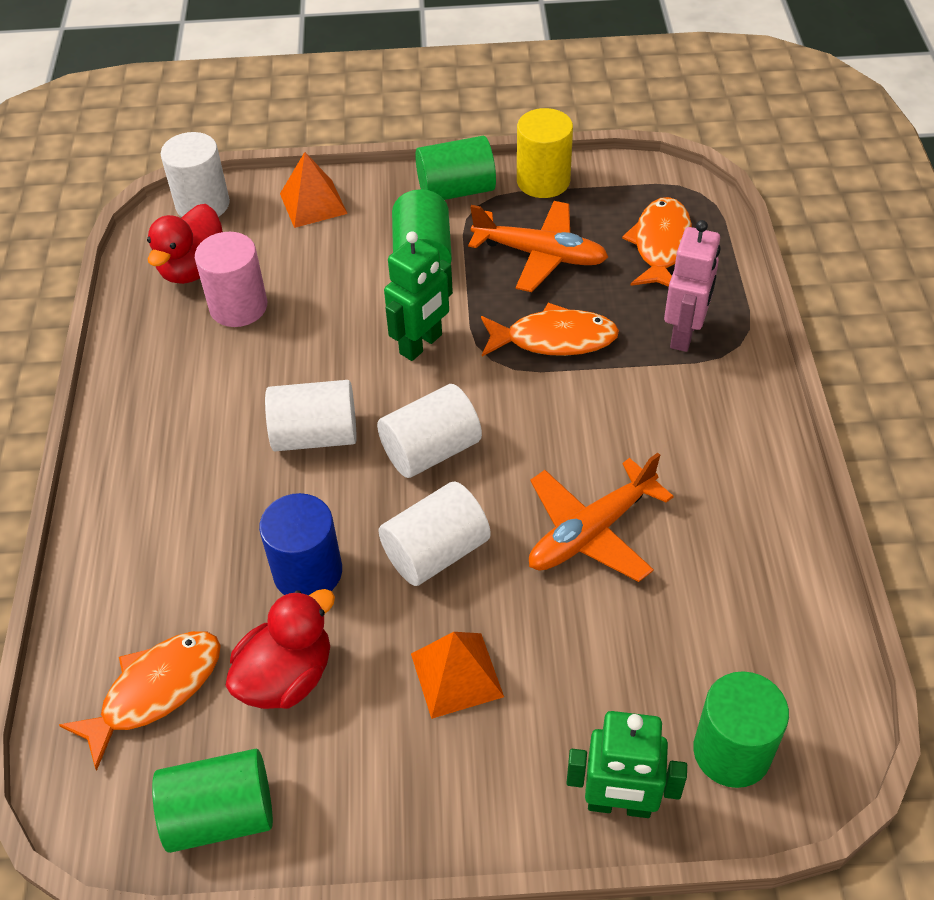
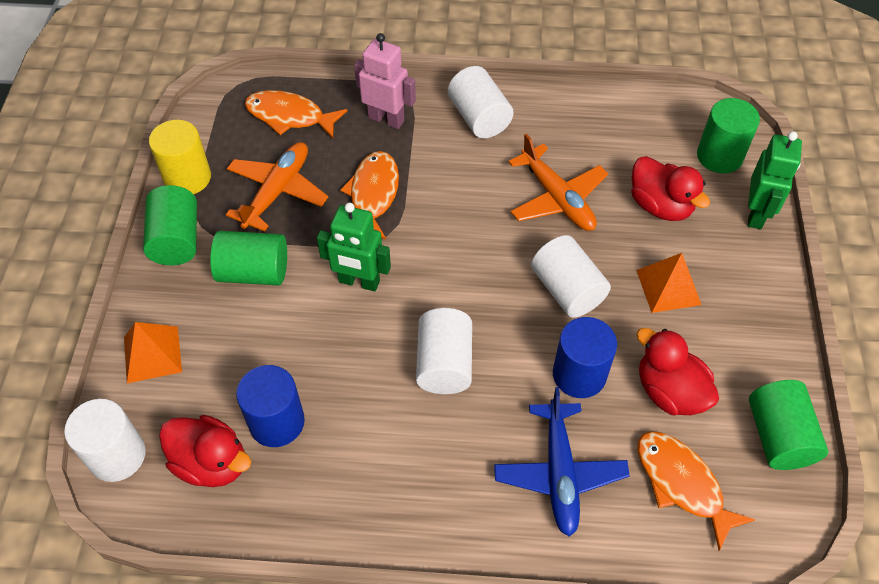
camera: 85 degrees left, 5 degrees up
pink cylinder [195,232,267,327] -> blue cylinder [236,365,305,447]
white cylinder [377,384,482,478] -> white cylinder moved to [448,66,514,138]
green robot [384,231,453,361] -> green robot turned 150 degrees clockwise [317,203,391,291]
none -> blue plane [494,387,630,537]
none -> red duck [631,156,710,221]

